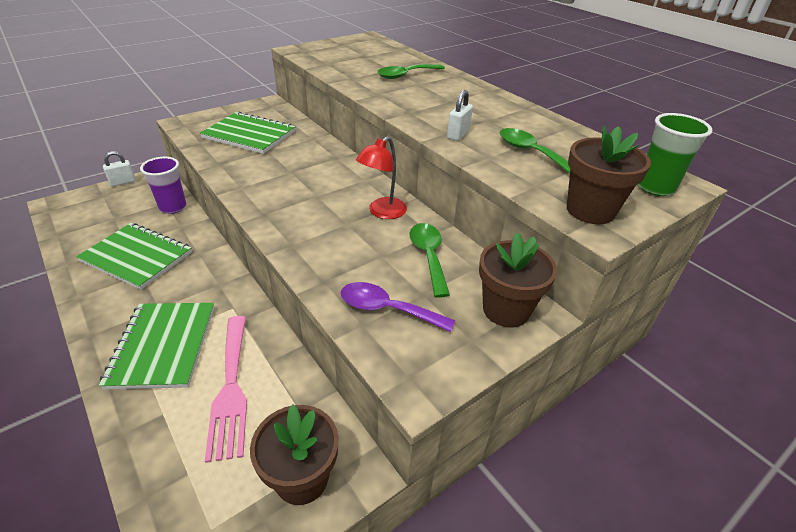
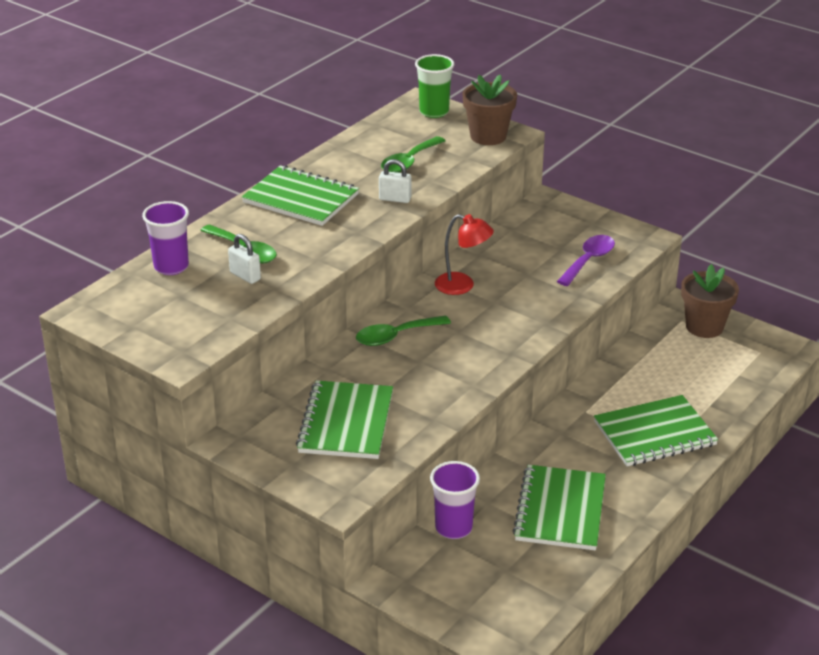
camera: 105 degrees left, 5 degrees down
white padlock [103,151,136,187] -> white padlock moved to [228,234,261,284]
pink fork [205,316,247,463] -> none
purple spoon [340,282,455,332] -> purple spoon turned 150 degrees counterclockwise [557,235,615,286]
green spoon [409,223,450,298] -> green spoon moved to [356,315,451,346]
brown flower pot [479,233,557,327] -> none
none -> purple cup [142,201,189,275]
none -> green notebook [242,165,359,226]

